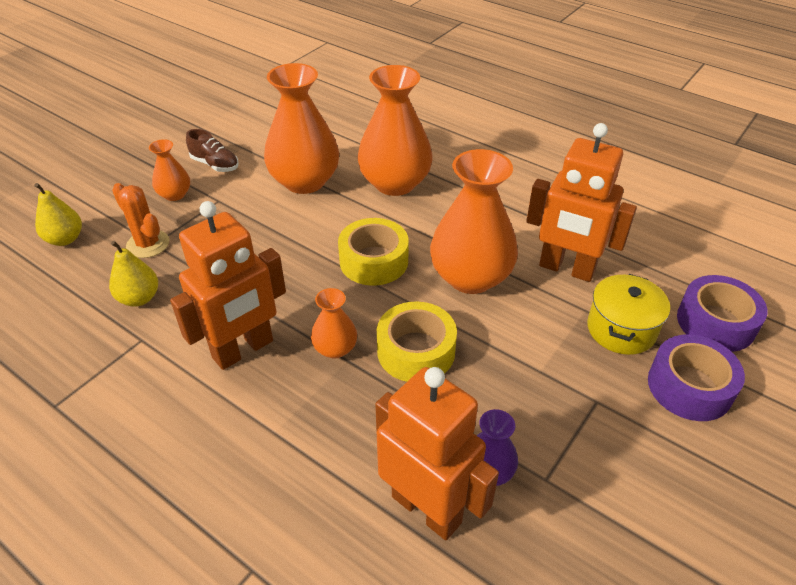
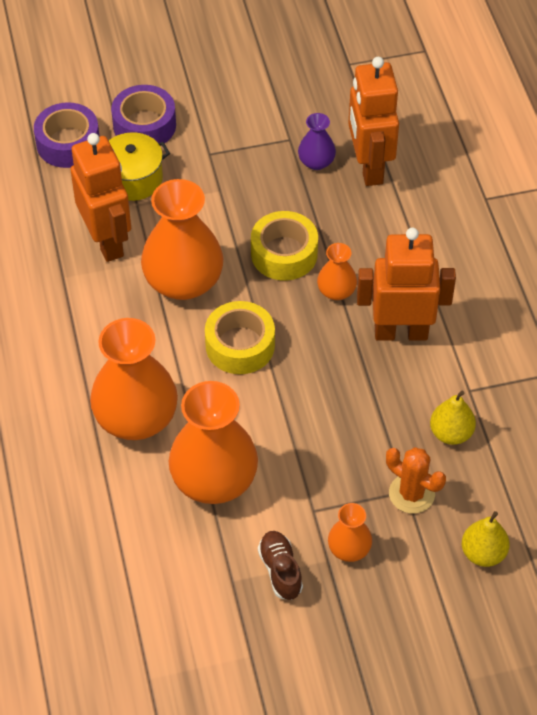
camera: 140 degrees left, 10 degrees up
orange cactus [112,183,169,258] -> orange cactus turned 45 degrees counterclockwise [386,447,446,514]

